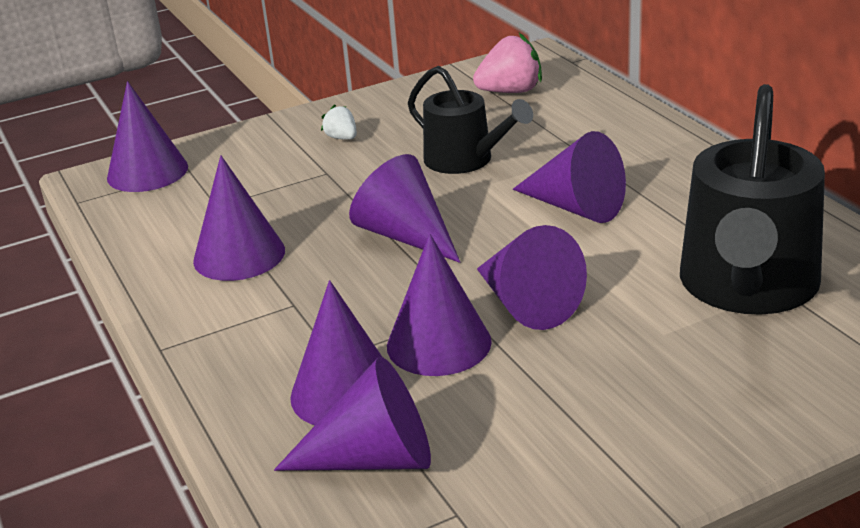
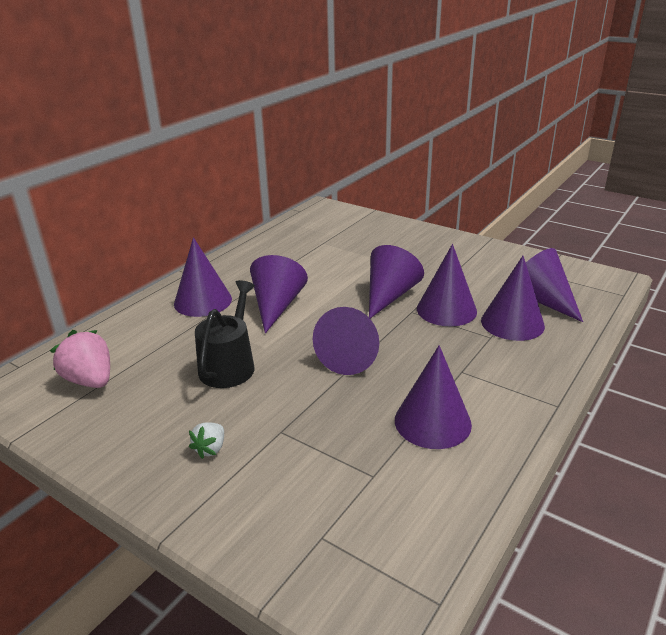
camera: 120 degrees left, 0 degrees up
purple cone [107,81,188,192] -> purple cone moved to [174,237,232,317]
black watering can [680,84,825,315] -> none

